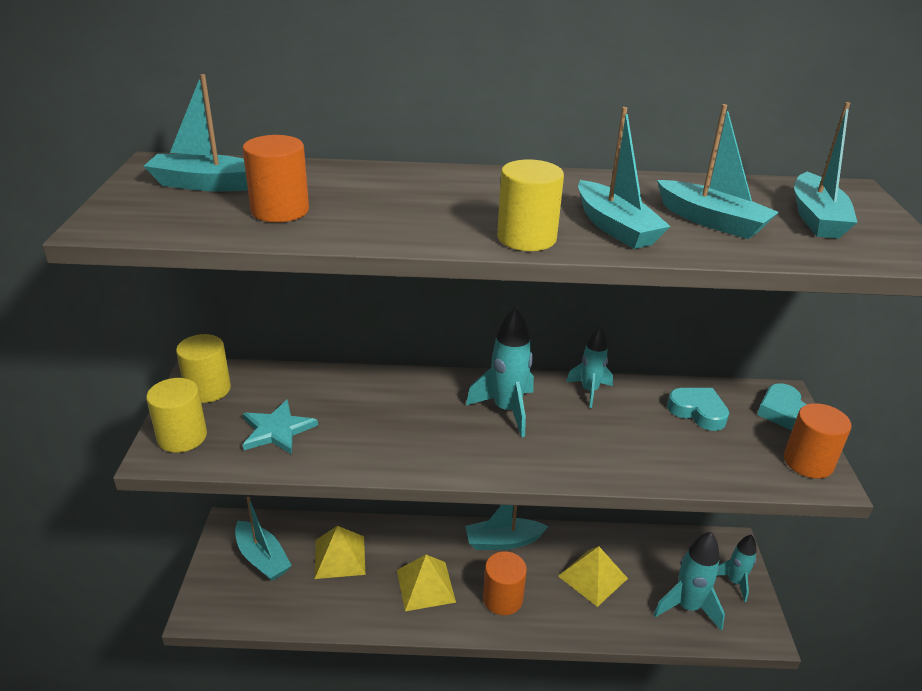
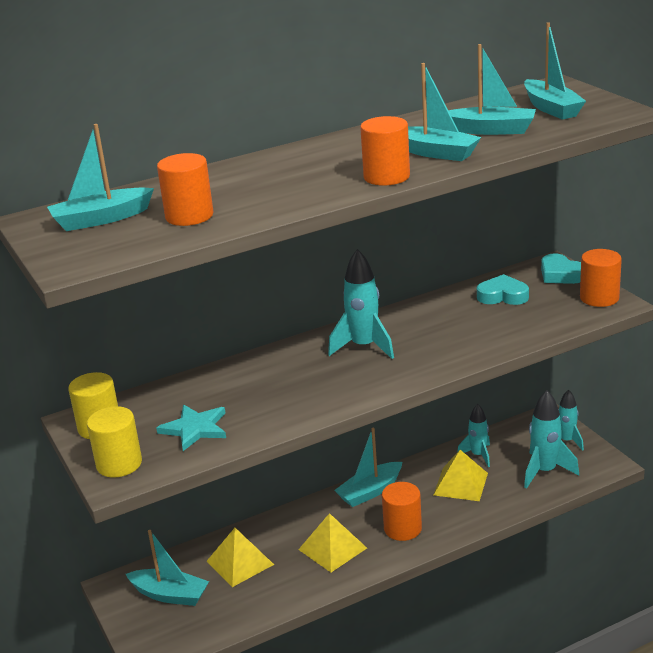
camera: 25 degrees left, 5 degrees down
yellow cylinder [497,159,564,251] -> orange cylinder [360,116,410,185]
turquoise rocket [566,327,613,408] -> turquoise rocket moved to [457,404,490,467]

